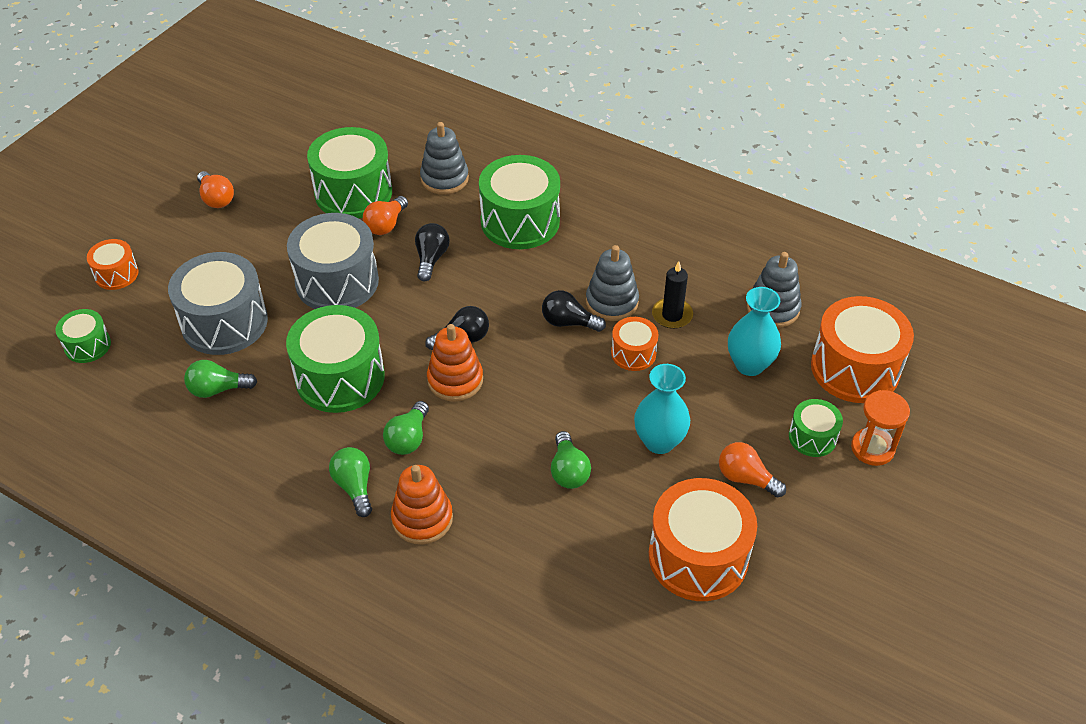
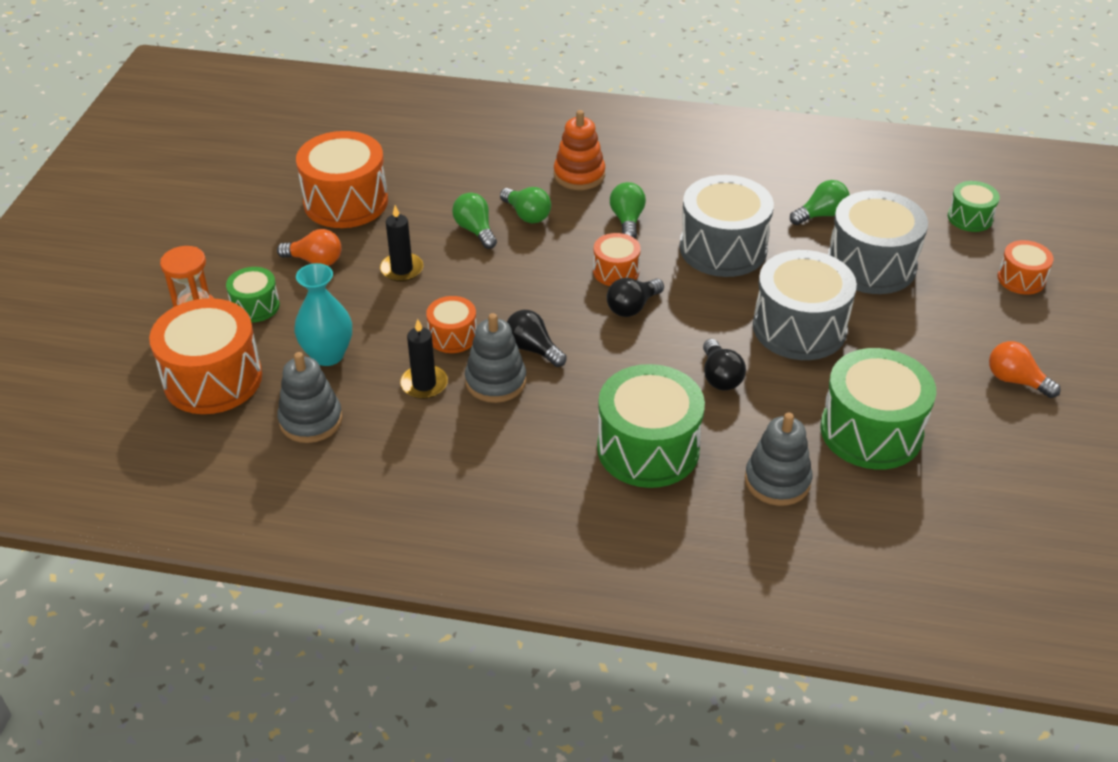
camera: 160 degrees right, 5 degrees down
green drum [286,305,385,413] -> grey drum [679,175,774,277]
green light bulb [329,447,372,517] -> green light bulb moved to [500,187,551,223]
orange light bulb [363,196,408,235] -> none
orange stacking toy [427,324,483,402] -> orange drum [593,233,641,286]
black light bulb [542,290,606,332] -> black light bulb turned 135 degrees counterclockwise [507,310,567,367]
turquoise vase [634,364,690,454] -> black candle [380,205,423,282]

